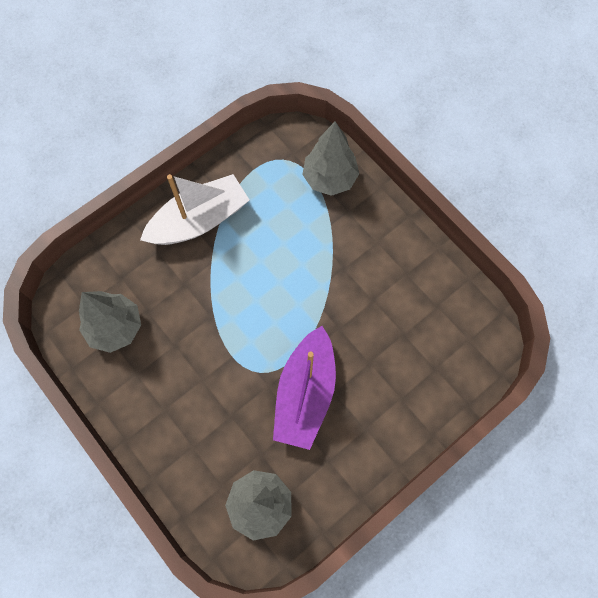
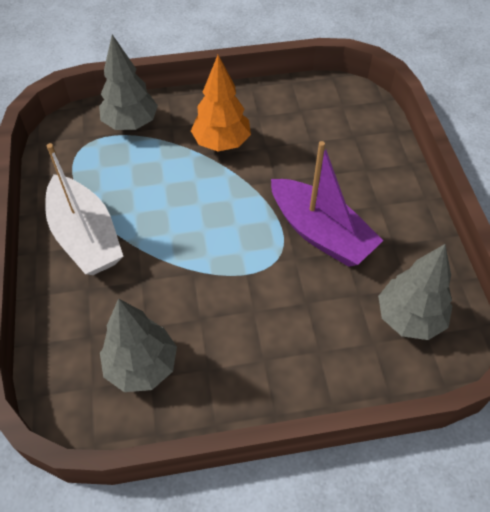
camera: 60 degrees left, 15 degrees down
white boat [140,174,249,245] -> white boat turned 150 degrees clockwise [45,143,123,275]
none -> orange tree [191,55,251,151]

